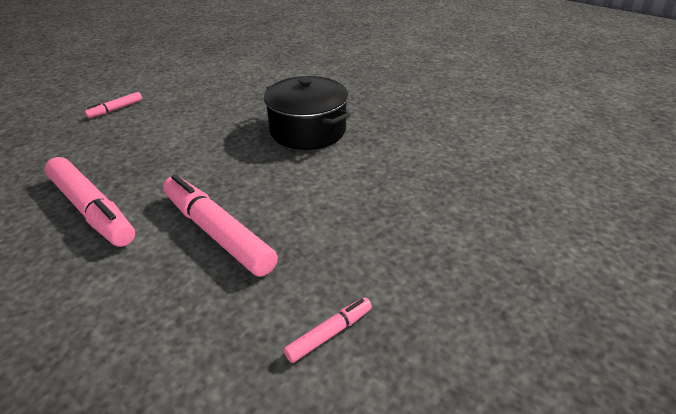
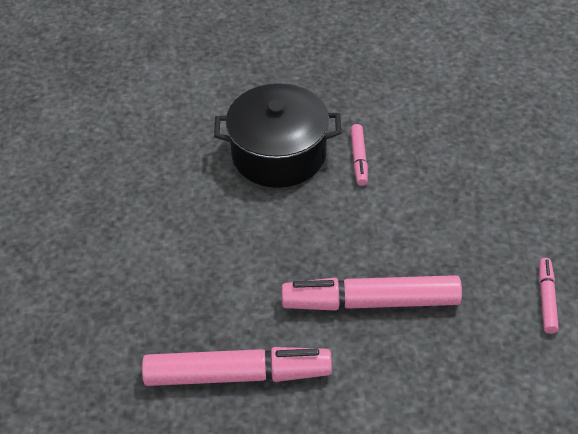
camera: 45 degrees left, 10 degrees up
pink marker [84,92,142,118] -> pink marker moved to [350,124,368,186]

